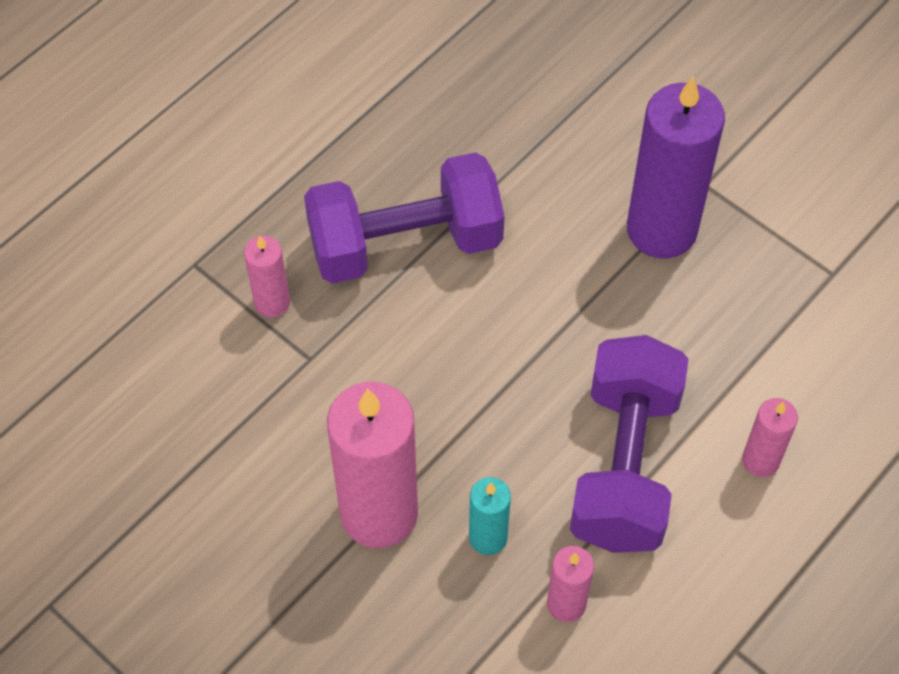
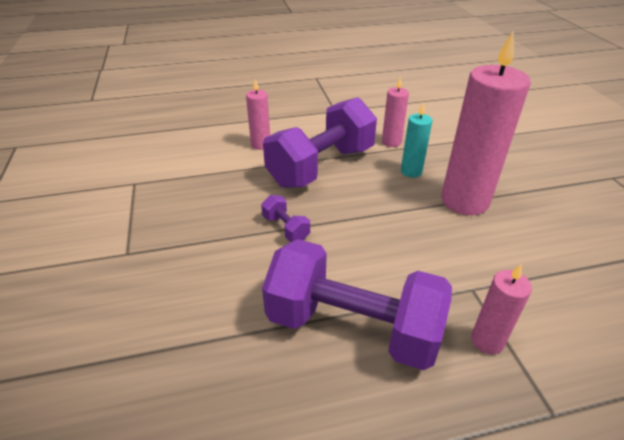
camera: 145 degrees left, 20 degrees down
purple candle [627,76,725,259] -> none
none -> purple dumbbell [261,195,310,242]

